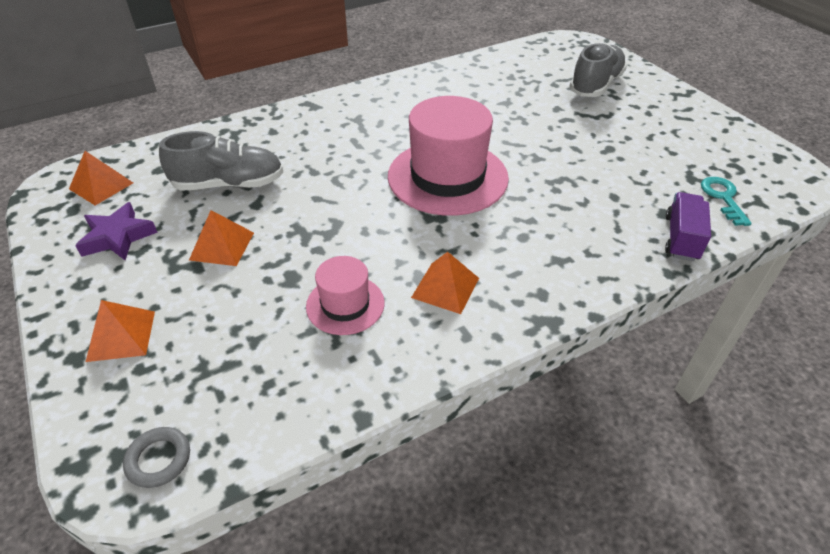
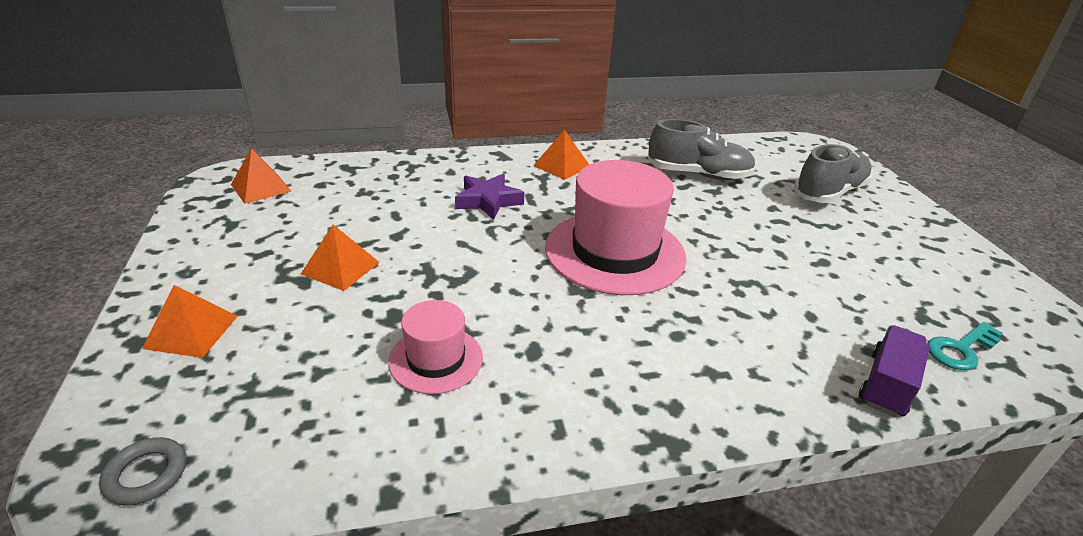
camera: 15 degrees right, 10 degrees down
purple star [75,202,158,261] -> purple star moved to [455,174,524,220]
grey shoe [159,131,283,191] -> grey shoe moved to [648,119,756,180]
orange pyramid [411,252,479,314] -> orange pyramid moved to [533,129,589,180]
turquoise key [701,177,752,226] -> turquoise key turned 135 degrees counterclockwise [928,322,1002,370]

